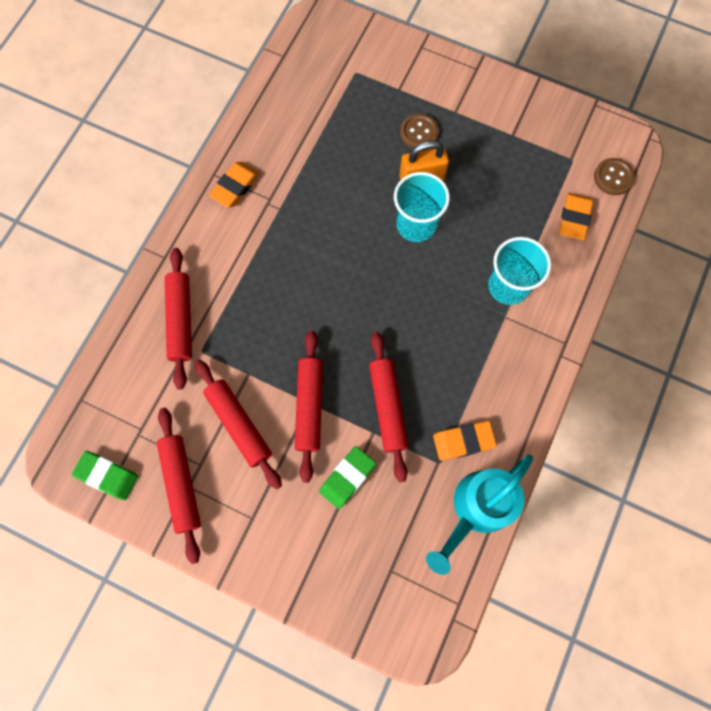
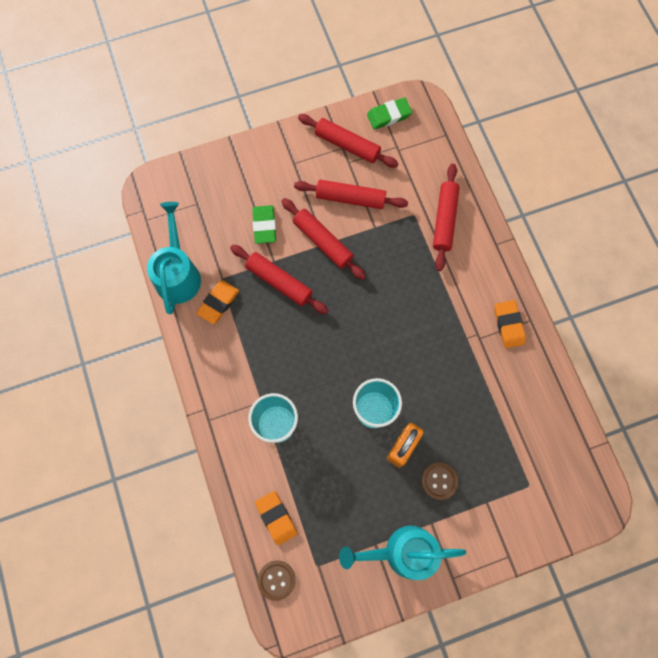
camera: 135 degrees right, 0 degrees up
red rolling pin [165,248,192,390] -> red rolling pin turned 60 degrees clockwise [433,164,460,271]
none -> turquoise watering can [339,526,466,580]

